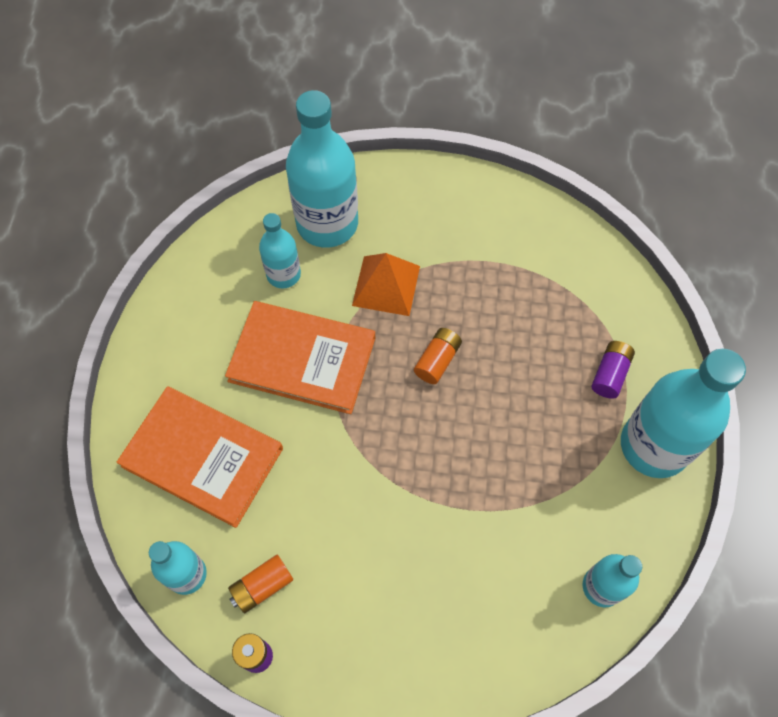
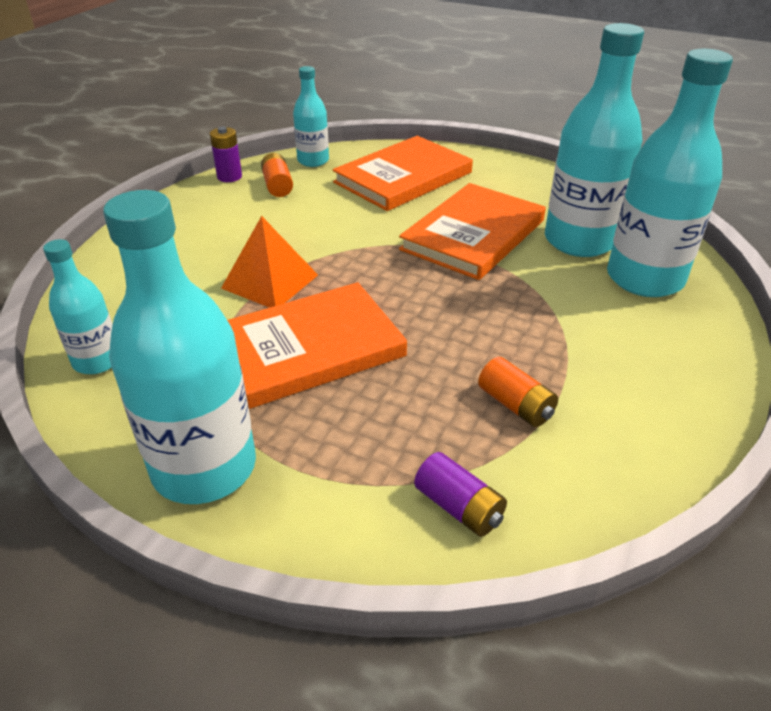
camera: 110 degrees right, 25 degrees down
turquoise bottle [259,213,301,288] -> turquoise bottle [545,23,644,257], size x1.85
orange pyramid [352,253,420,316] -> orange pyramid moved to [221,216,318,308]
orange battery [414,328,462,384] -> orange battery moved to [478,357,558,427]
purple battery [592,341,635,399] -> purple battery moved to [414,452,507,537]
none -> orange book [227,282,407,409]

